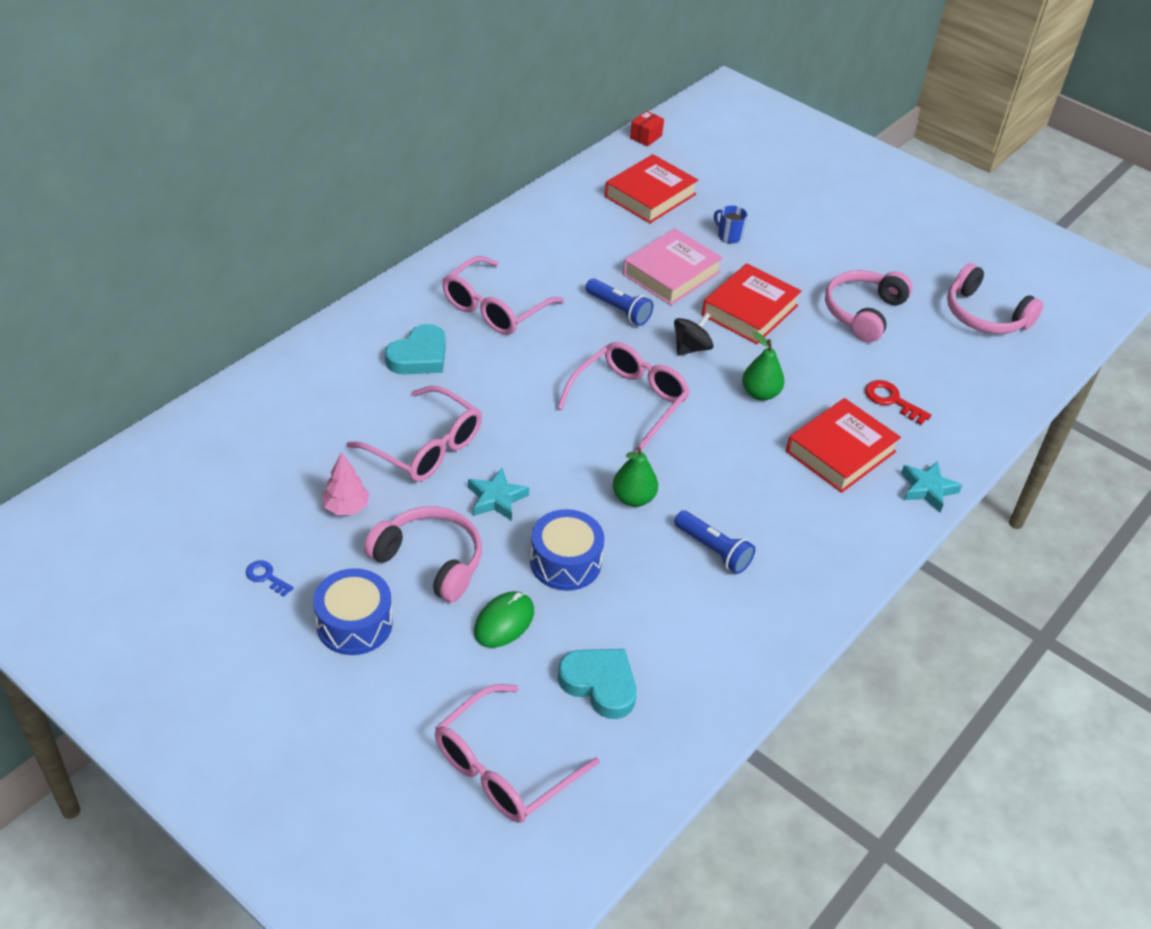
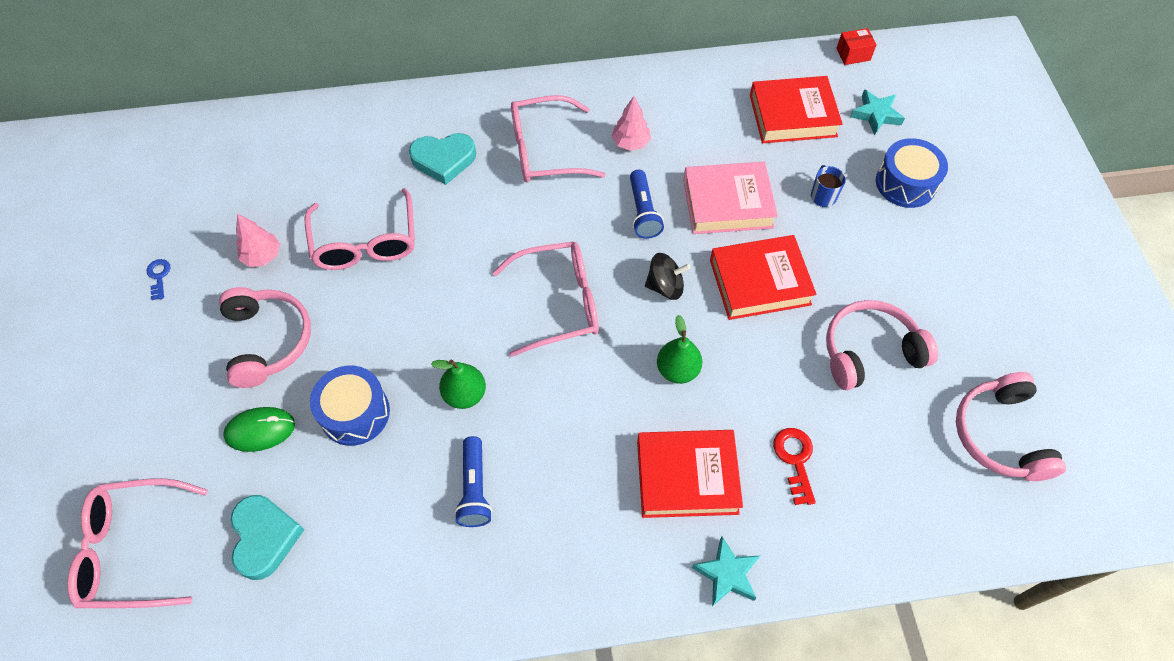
camera: 45 degrees right, 15 degrees up
blue drum [313,568,393,655] -> blue drum moved to [876,138,948,208]
turquoise star [468,468,529,521] -> turquoise star moved to [850,89,905,135]
none -> pink tree [611,96,651,151]

